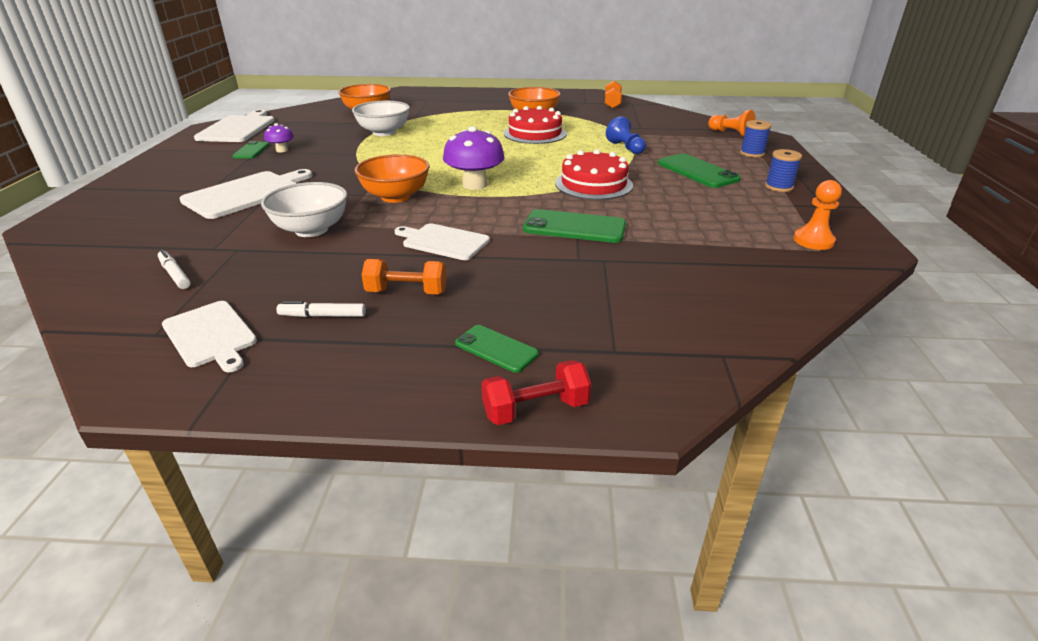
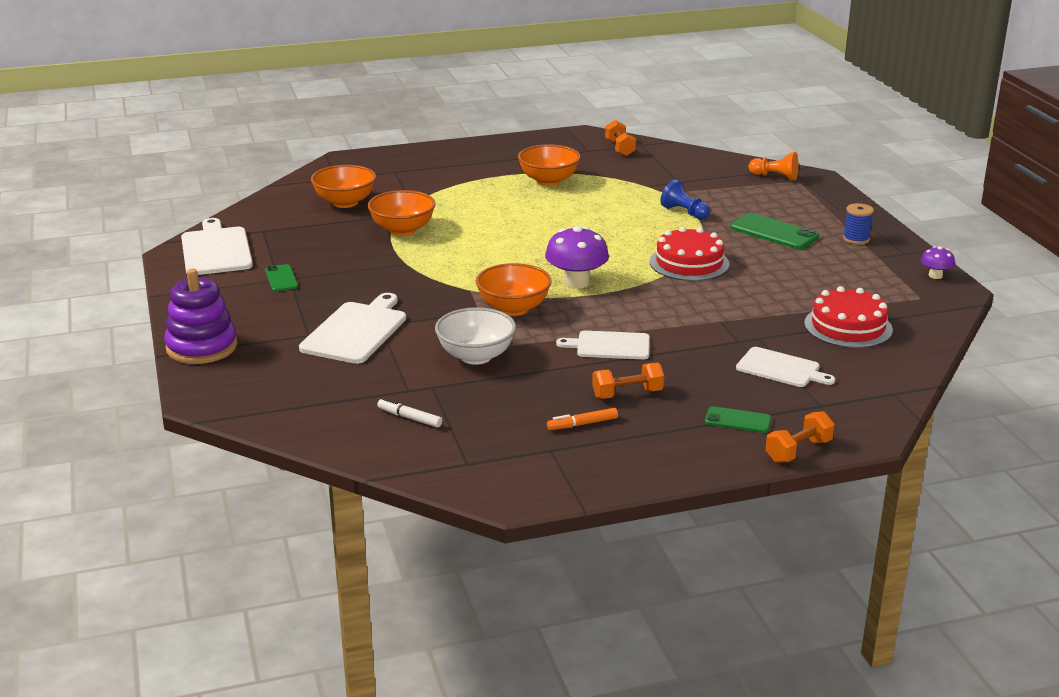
camera: 20 degrees left, 5 degrees down
white cutting board [162,301,257,372] -> white cutting board moved to [736,347,835,387]
purple mushroom [264,123,294,153] -> purple mushroom moved to [921,246,955,279]
white marker [276,301,366,317] -> orange marker [547,408,618,430]
white bowl [352,101,410,136] -> orange bowl [367,190,436,236]
red dumbbell [482,360,591,425] -> orange dumbbell [766,411,834,463]
red cake [504,106,567,144] -> red cake moved to [804,286,893,348]
green phone [523,209,626,243] -> none
blue spool [740,120,772,157] -> none
orange pawn [793,180,842,250] -> none
none -> purple stacking toy [164,269,238,364]

